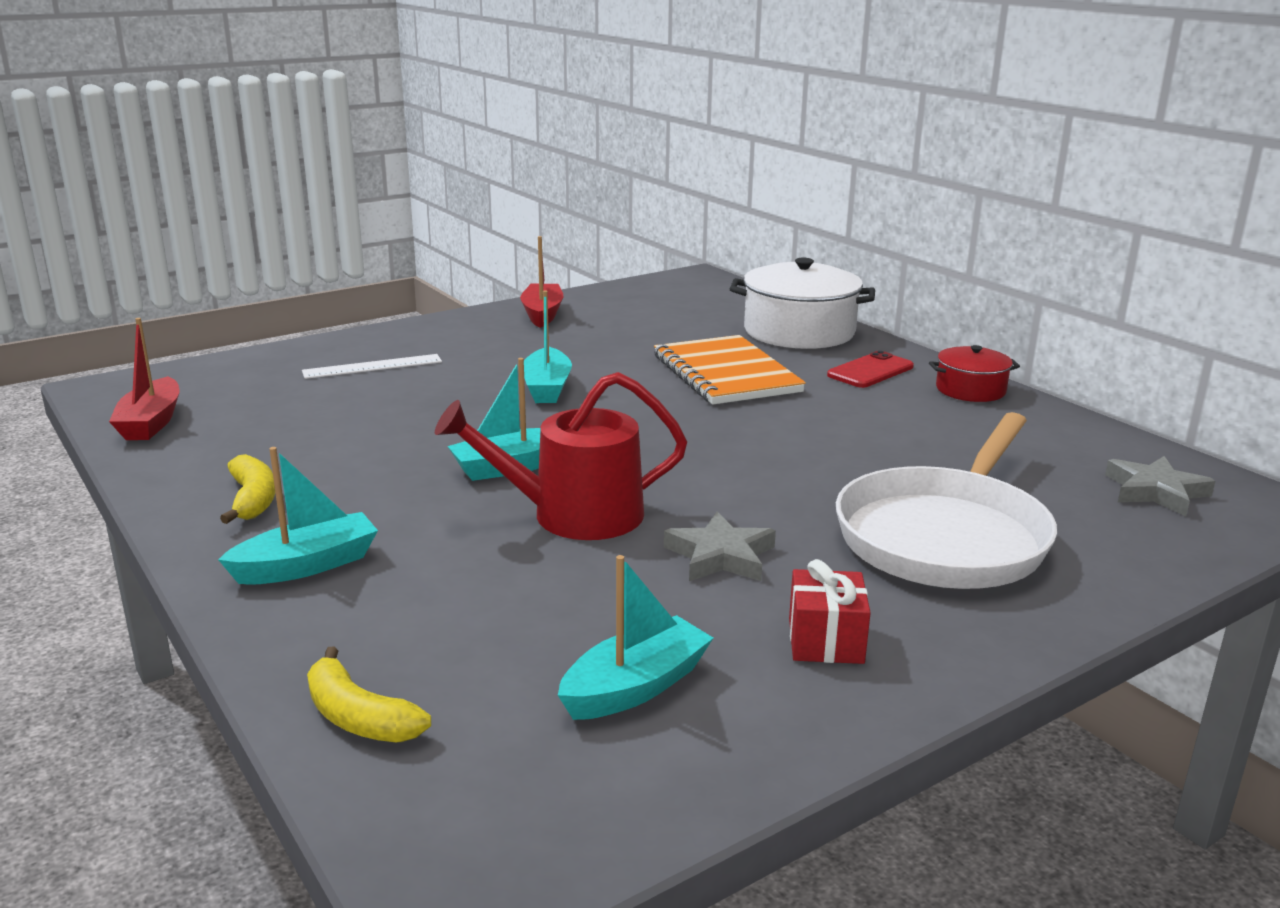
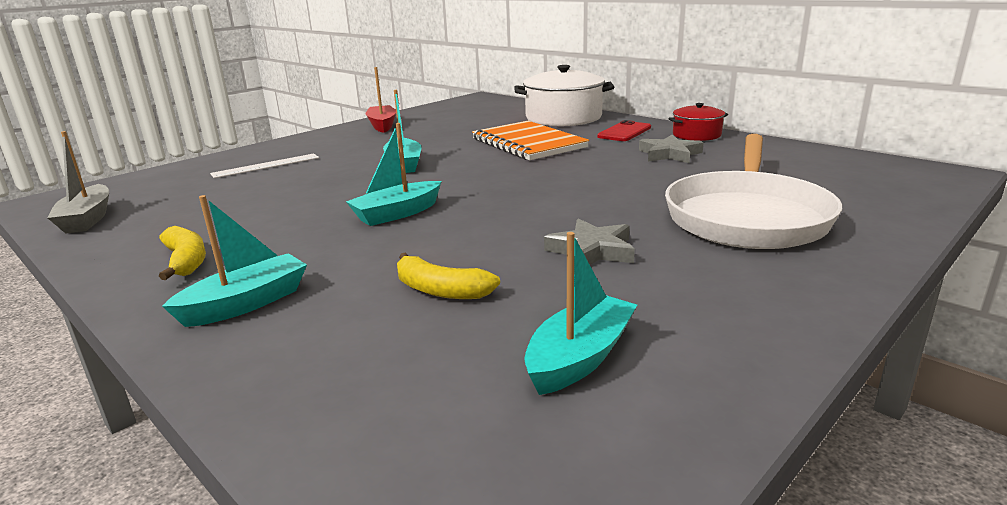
camera: 10 degrees left, 0 degrees up
red boat [109,318,180,440] -> grey boat [47,131,109,234]
yellow banana [307,646,431,742] -> yellow banana moved to [397,252,500,299]
red watering can [435,372,687,540] -> none
red gift [789,559,871,664] -> none
grey star [1105,456,1215,516] -> grey star moved to [639,135,703,163]

